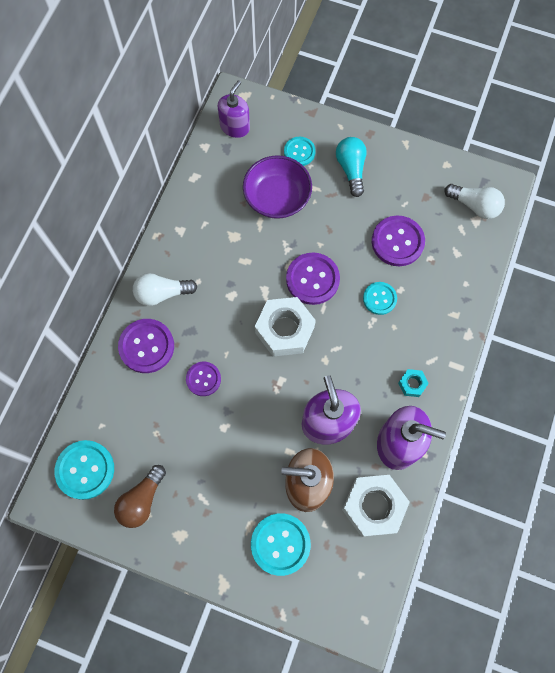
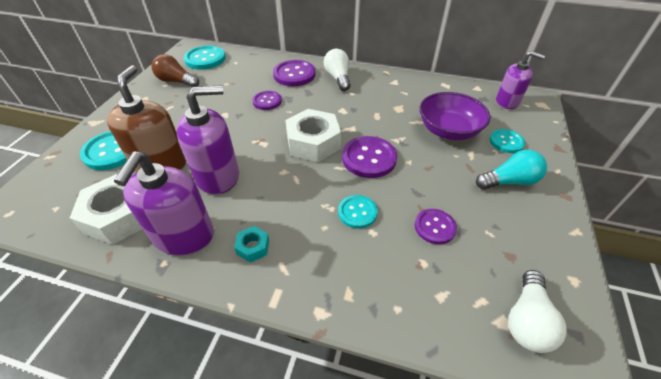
camera: 85 degrees right, 25 degrees down
purple button [372,216,425,266] -> purple button [415,209,457,244], size x0.63

